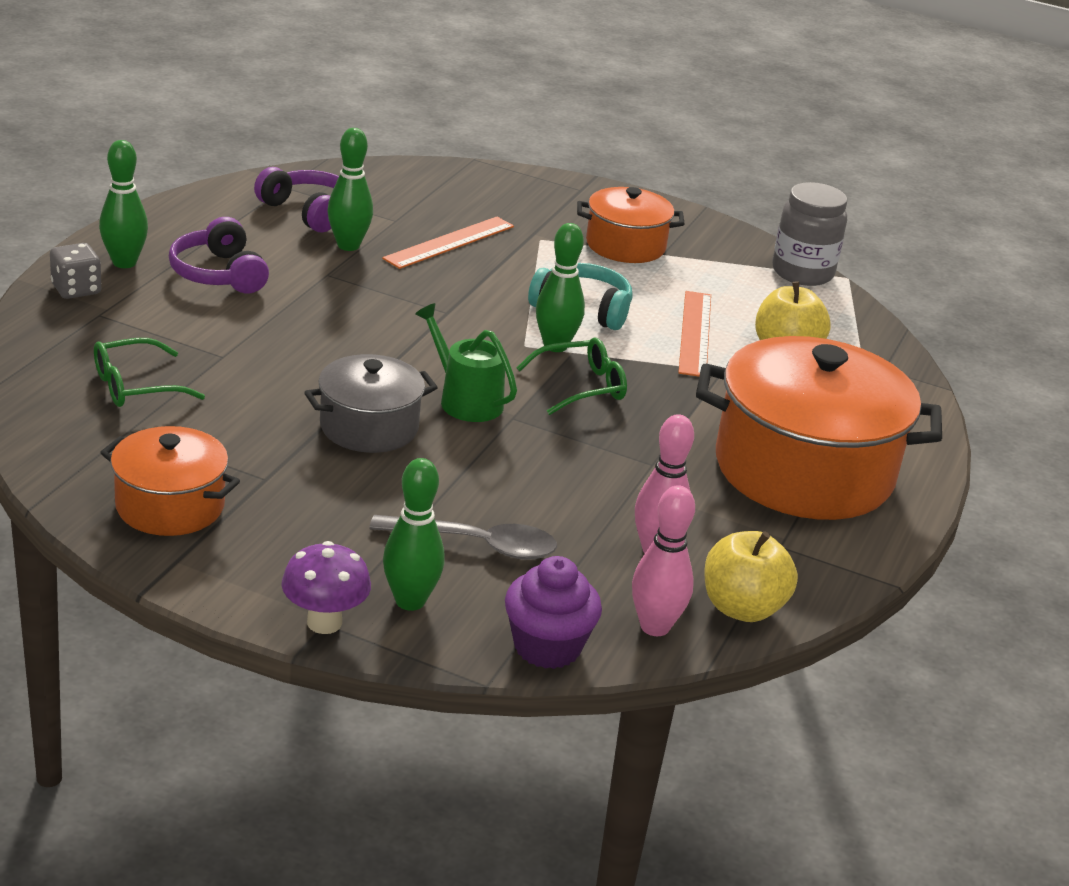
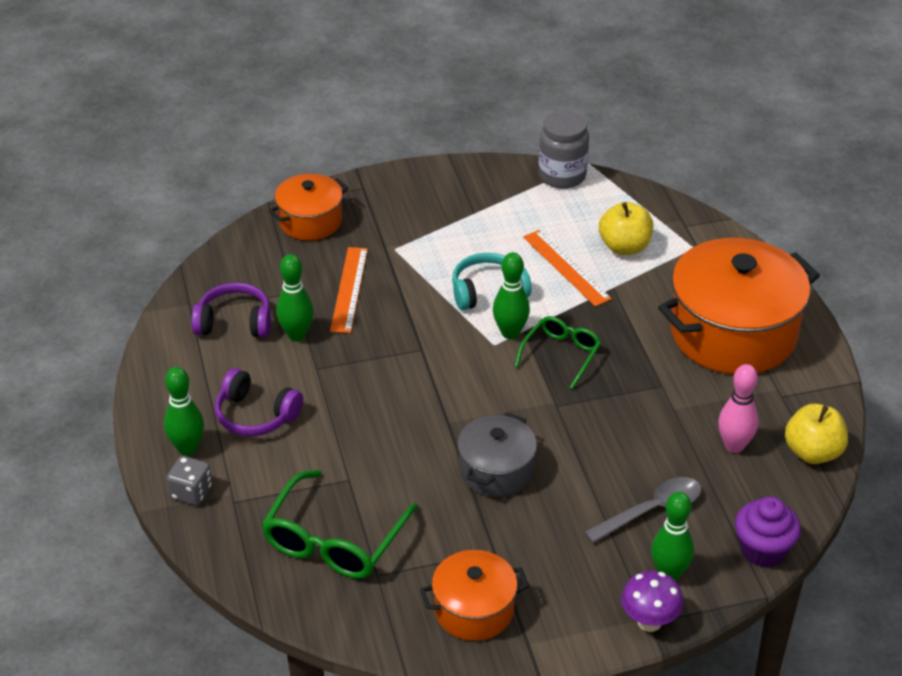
camera: 35 degrees left, 10 degrees up
green glasses [94,338,205,407] -> green glasses [261,470,418,579], size x1.63
green watering can [415,303,517,422] -> none
orange pot [577,187,685,263] -> orange pot moved to [269,174,349,240]
pink bowling pin [632,485,695,636] -> none

